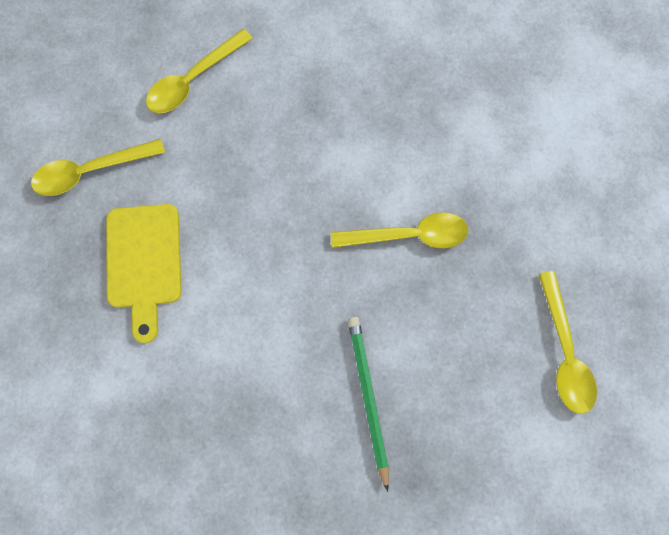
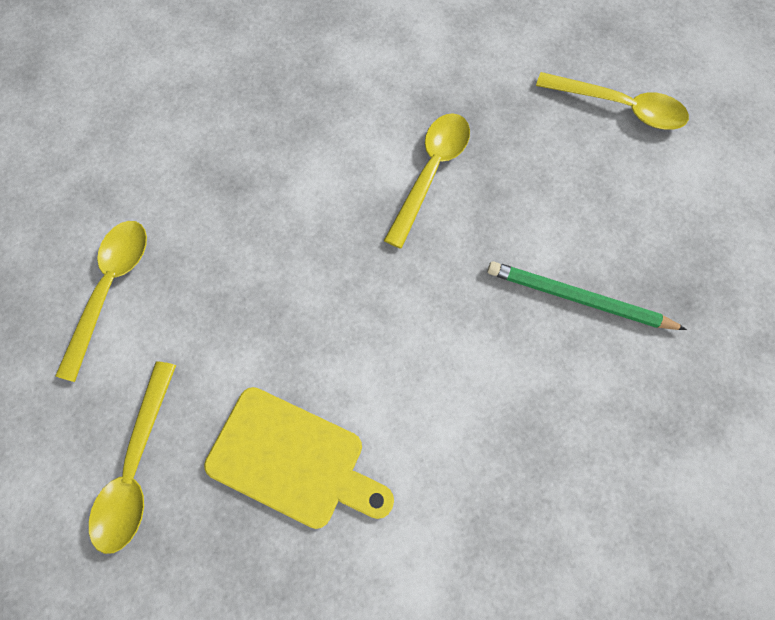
camera: 60 degrees left, 5 degrees down
yellow spoon [146,29,253,113] -> yellow spoon turned 150 degrees counterclockwise [55,221,147,382]

